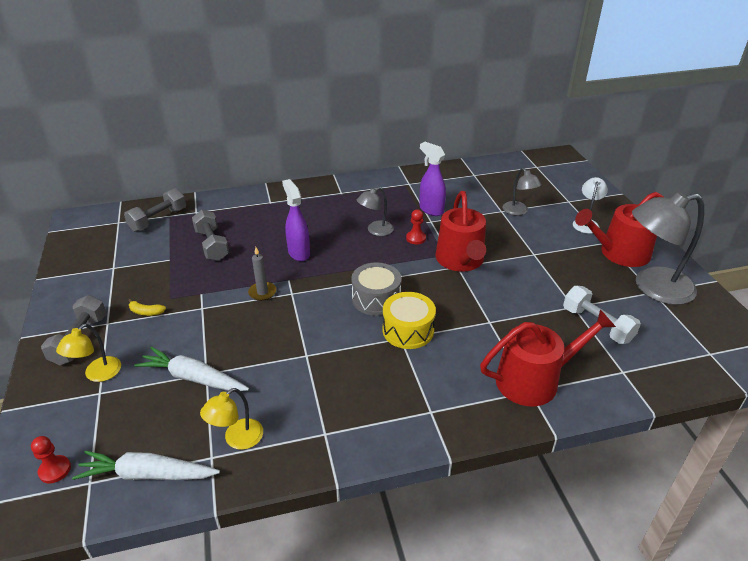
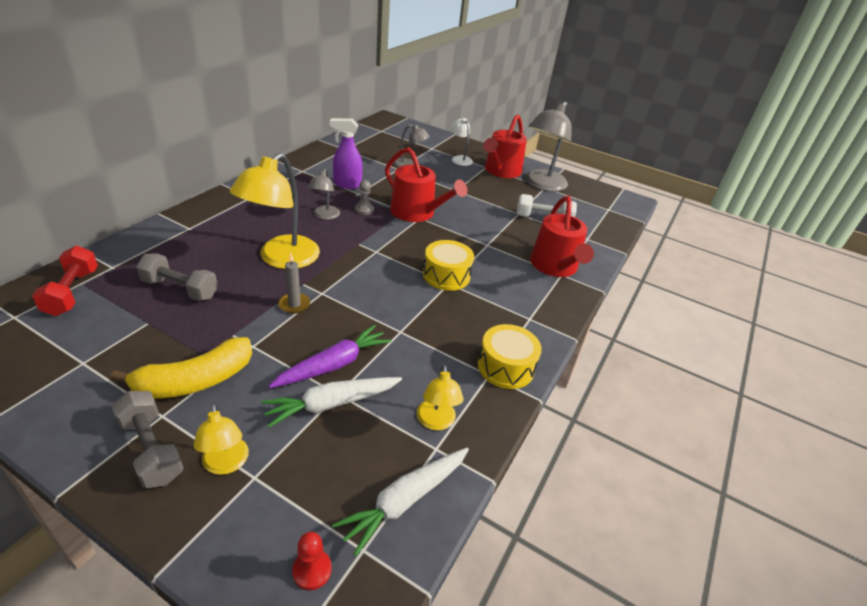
camera: 50 degrees left, 0 degrees up
grey dumbbell [124,188,186,232] -> red dumbbell [32,246,98,316]
yellow banana [128,299,166,316] -> yellow banana [110,337,252,399], size x2.43
purple spray bottle [282,179,310,261] -> yellow lamp [230,153,320,269]
grey drum [351,262,401,316] -> none
red pawn [406,209,426,244] -> grey pawn [355,180,374,215]
red watering can [480,309,616,406] -> red watering can turned 150 degrees clockwise [530,196,594,277]
none -> purple carrot [269,325,391,388]
none -> yellow drum [478,324,542,389]

